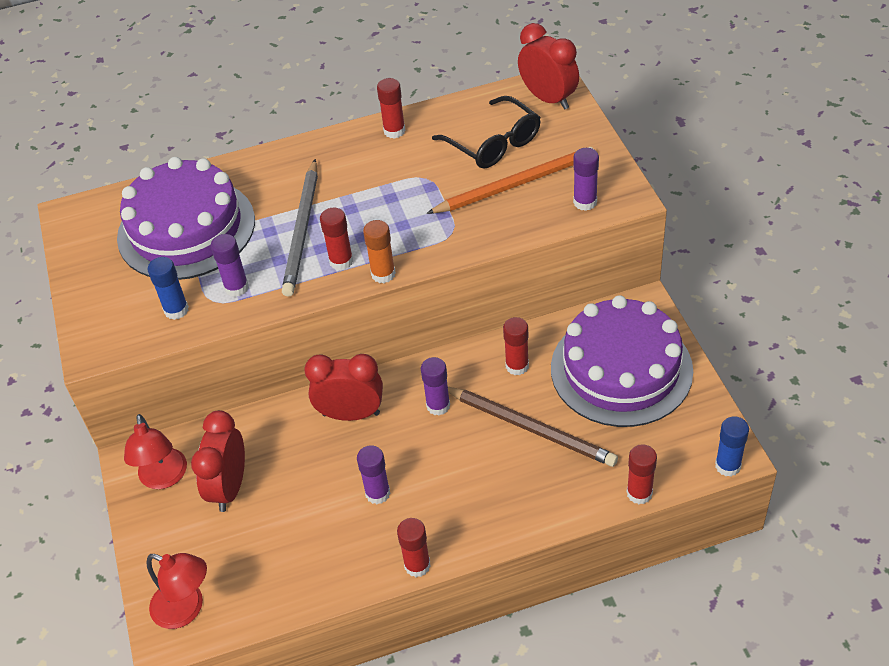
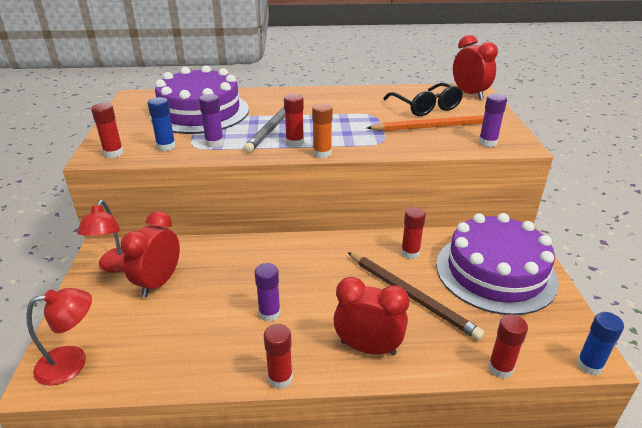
camera: 10 degrees right, 15 degrees down
red lamp [146,553,207,629] -> red lamp turned 60 degrees counterclockwise [26,288,92,385]
red clock [304,354,383,421] -> red clock moved to [333,277,409,355]
red glue stick [377,78,406,139] -> red glue stick moved to [91,103,124,158]
purple glue stick [421,357,450,416] -> none

